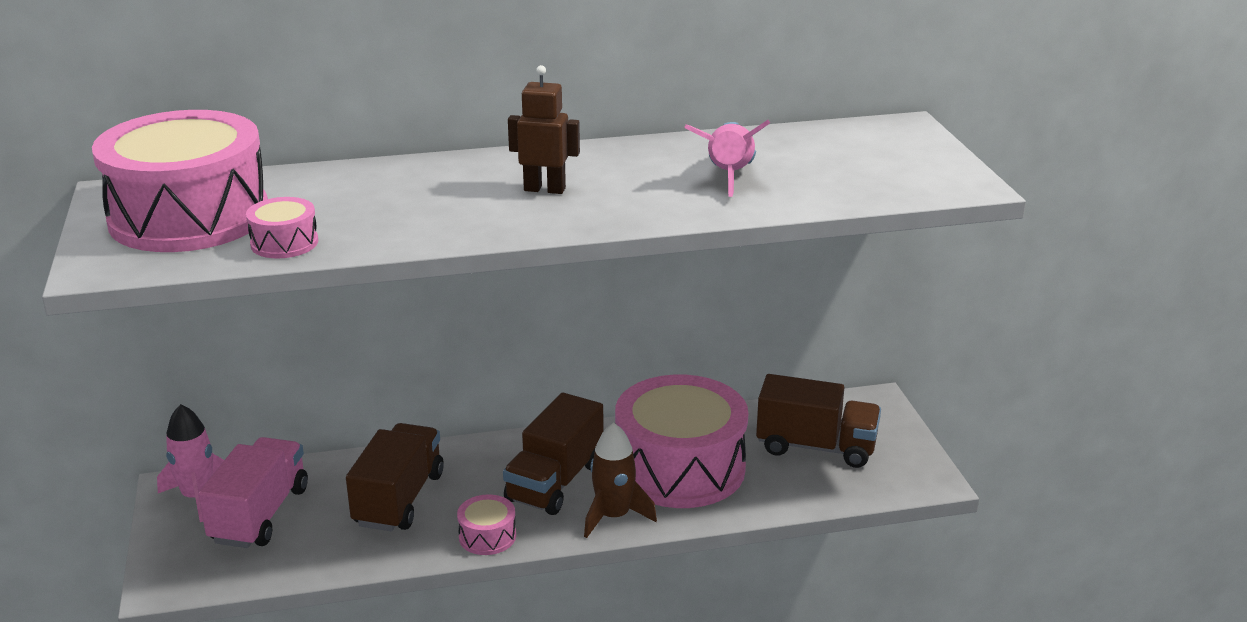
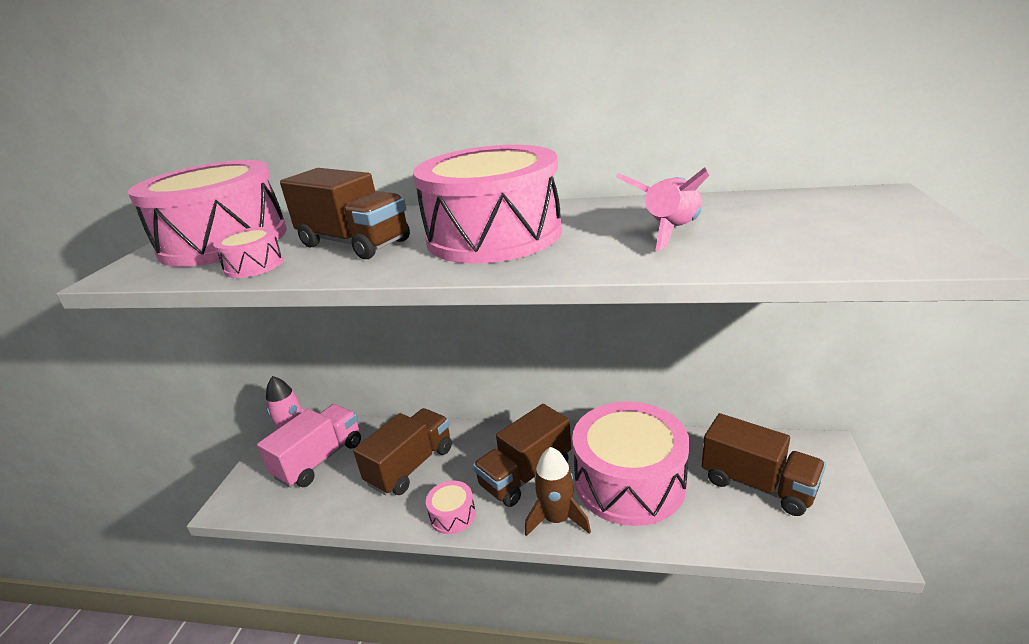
camera: 25 degrees right, 0 degrees up
brown robot [508,65,580,194] -> pink drum [413,145,562,264]
none -> brown truck [280,168,410,259]

